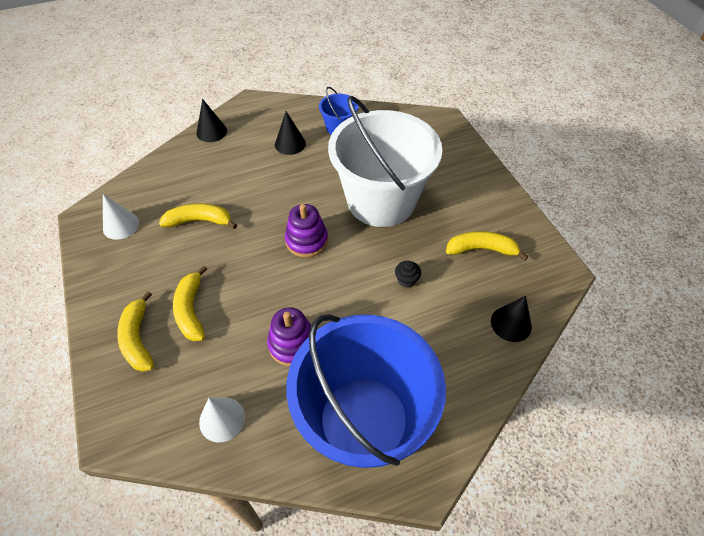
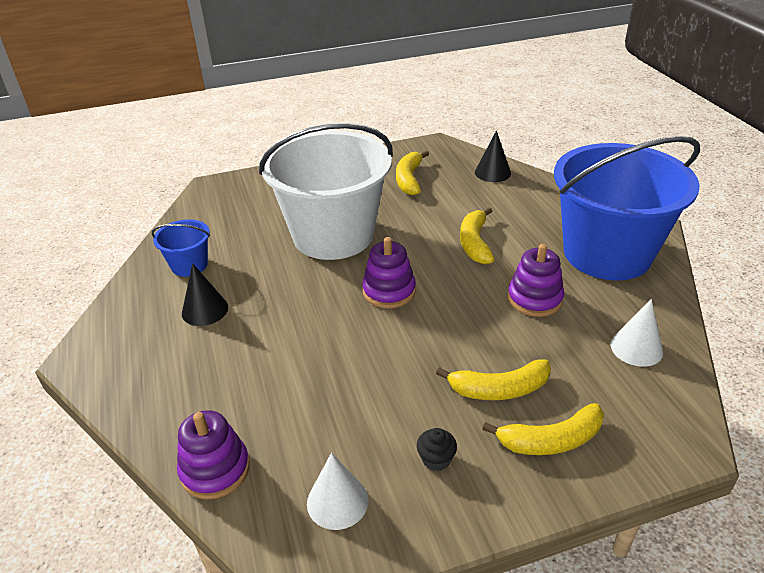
camera: 85 degrees left, 15 degrees down
yellow banana [159,203,237,229] -> yellow banana moved to [460,207,495,264]
black cone [197,99,227,142] -> none
black cupcake [395,261,421,288] -> black cupcake moved to [417,428,457,471]
none -> purple stacking toy [177,410,250,499]

